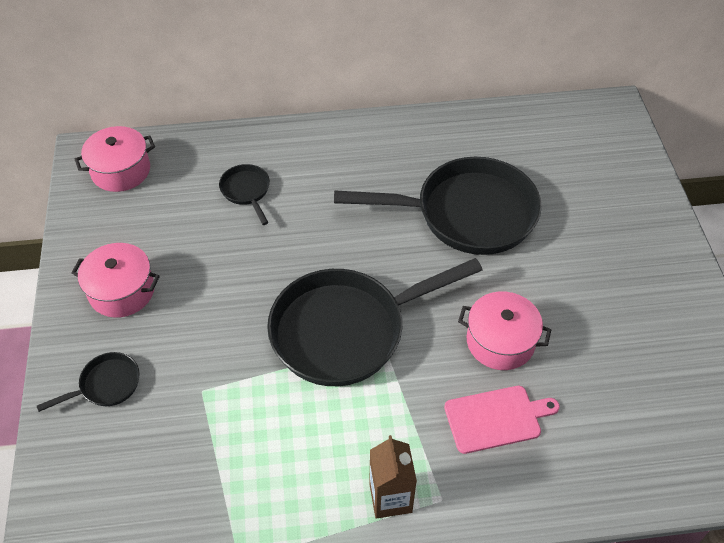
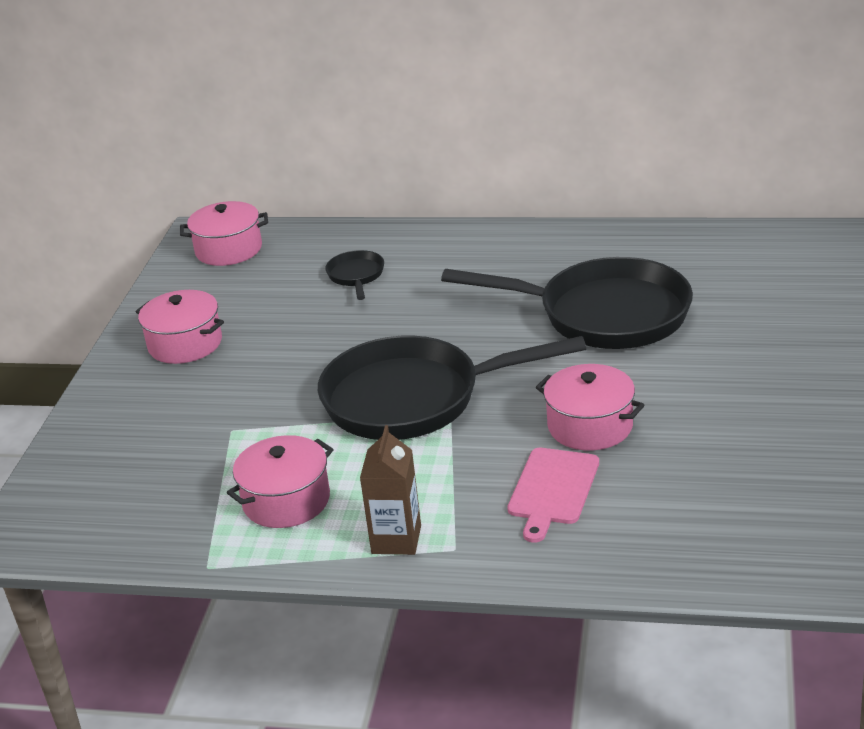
camera: 20 degrees right, 20 degrees down
black pan [37,352,140,412] -> none
pink cutting board [444,386,560,454] -> pink cutting board turned 105 degrees clockwise [507,448,599,543]
none -> pink pot [227,435,334,528]

